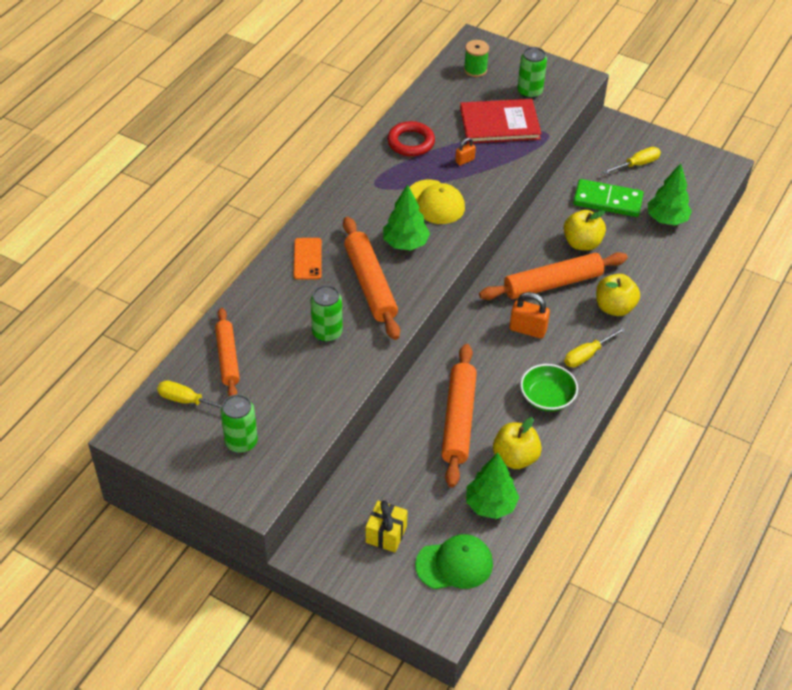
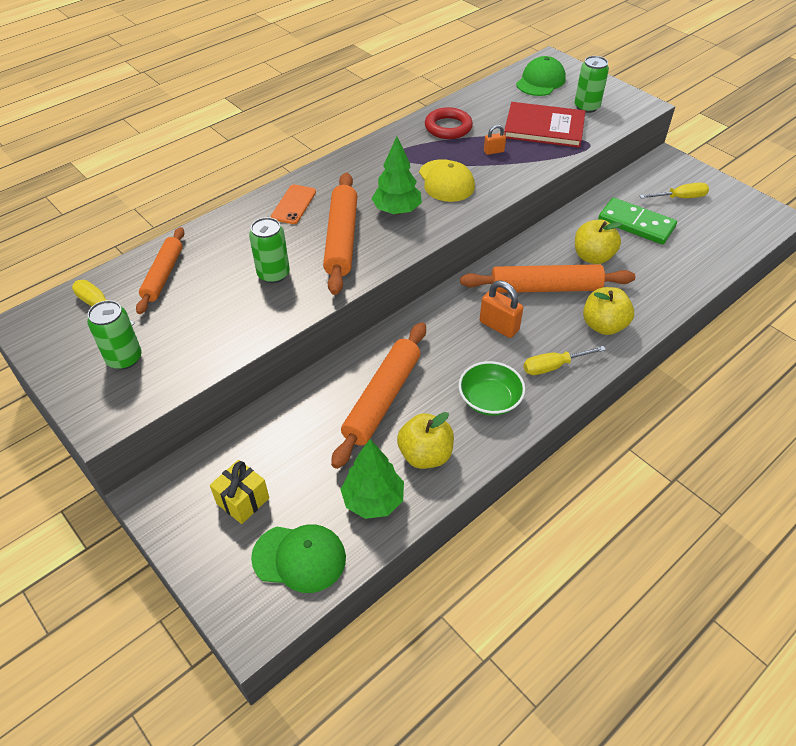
camera: 20 degrees right, 0 degrees up
green spool [464,40,489,77] -> green cap [516,56,566,96]
green tree [648,163,692,225] -> none

